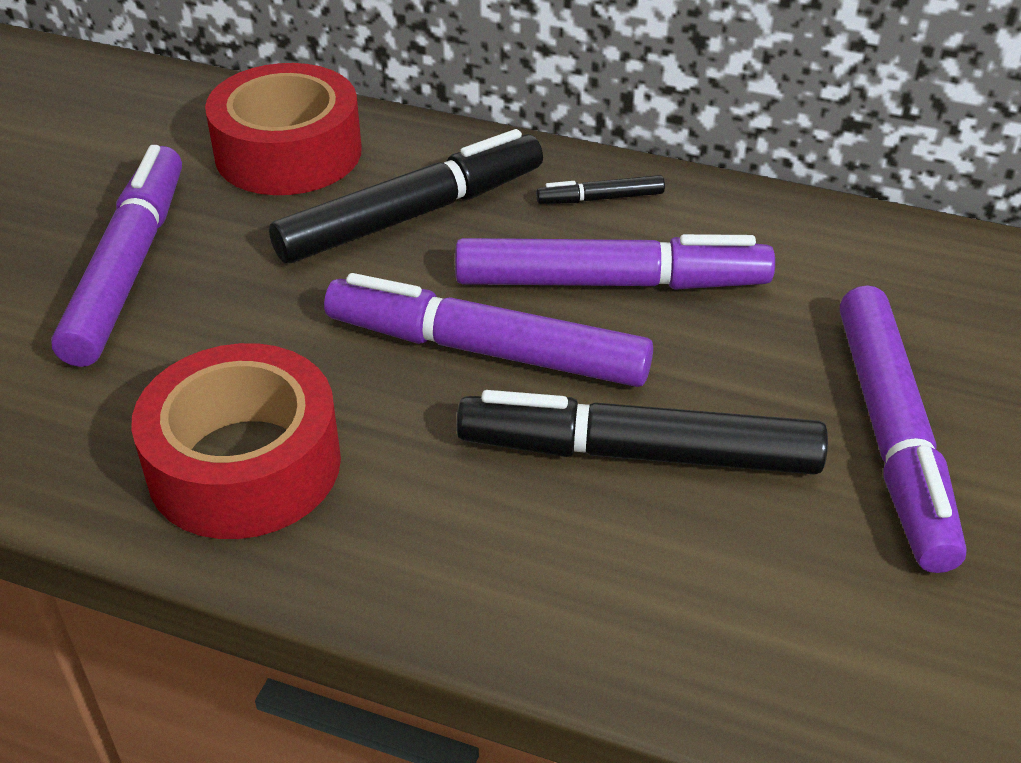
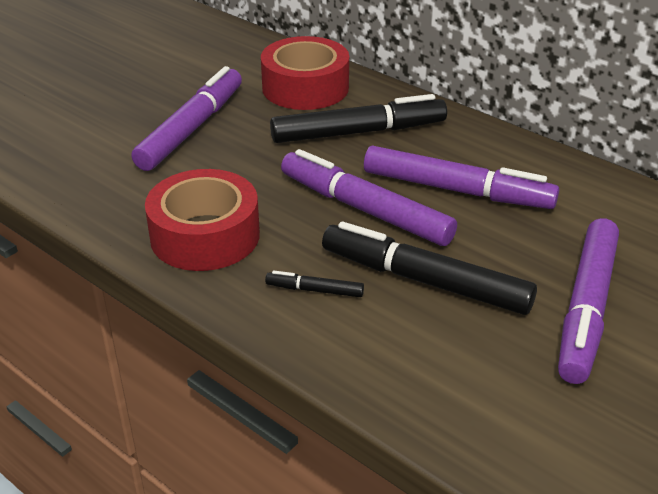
camera: 20 degrees right, 5 degrees down
black marker [536,175,665,204] -> black marker moved to [265,270,364,297]

